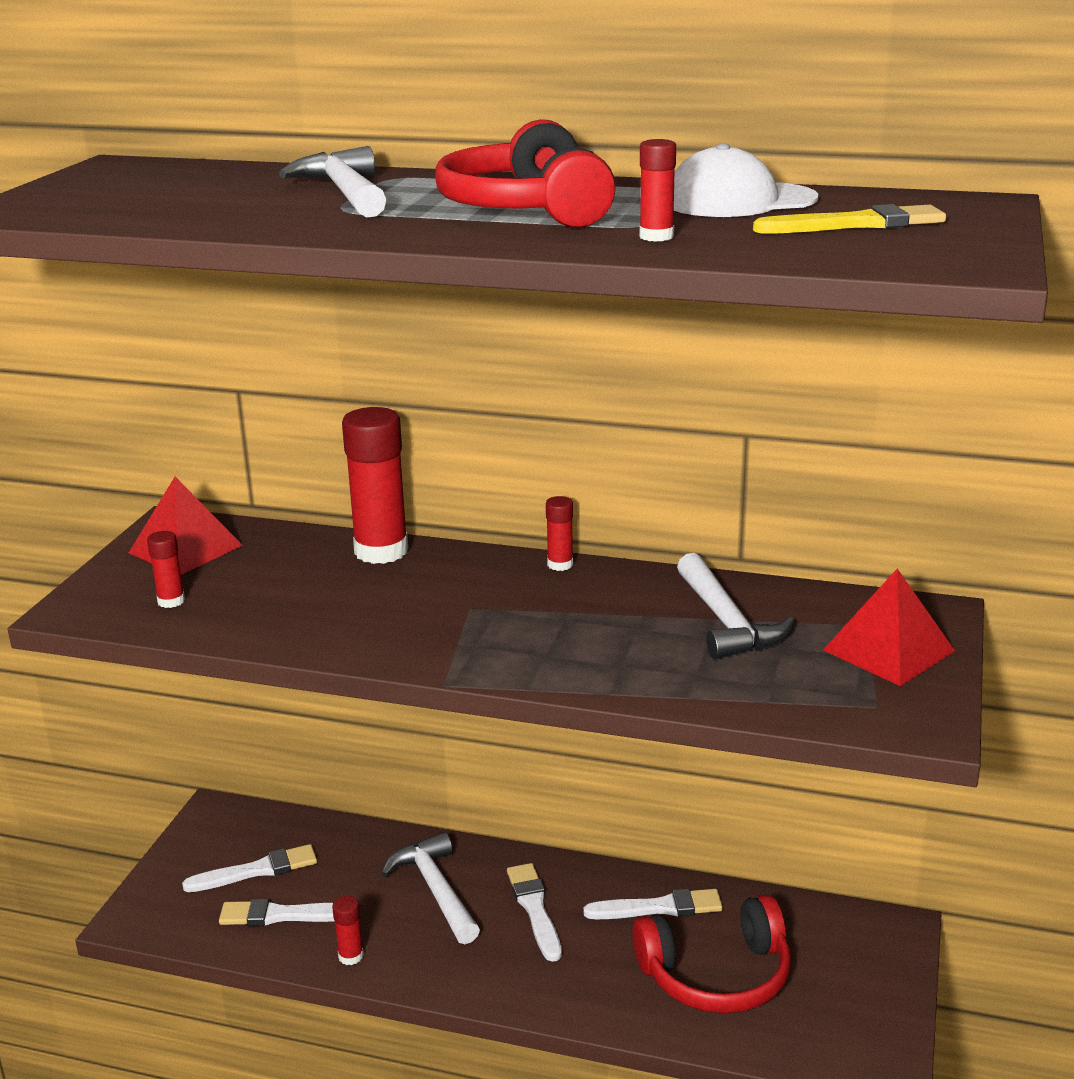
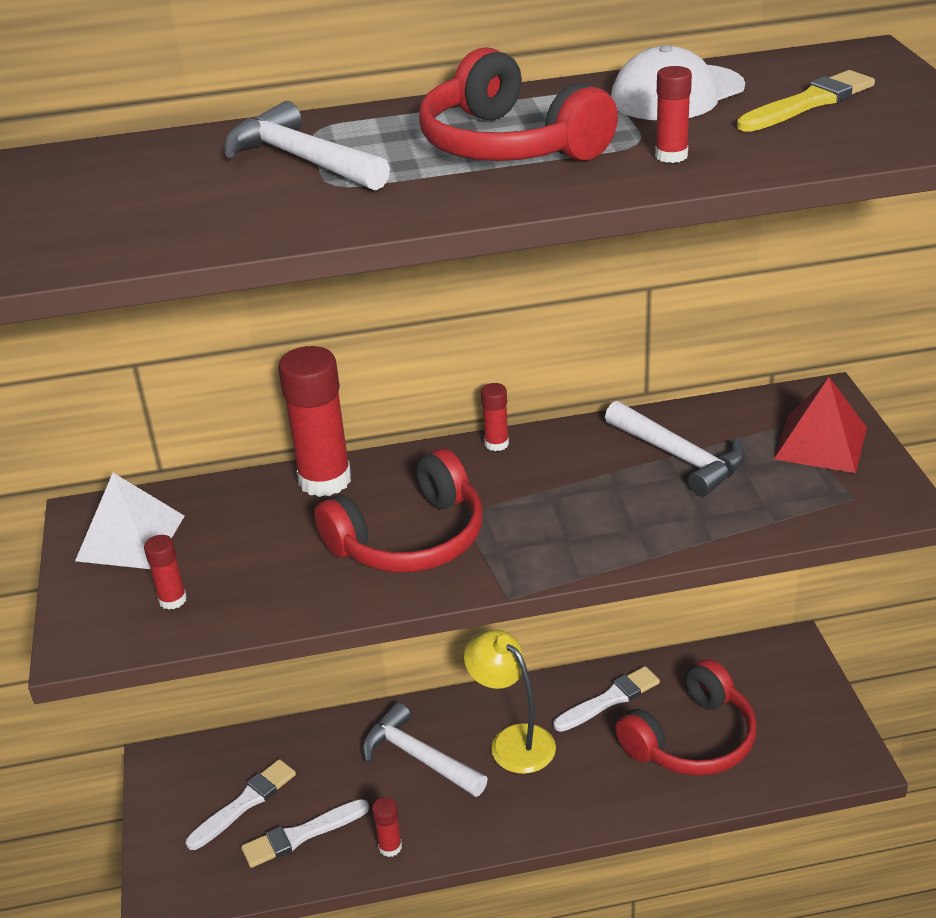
camera: 25 degrees left, 10 degrees up
red pyramid [129,477,243,575] -> white pyramid [75,473,185,569]
white brush [507,863,562,962] -> yellow lamp [464,630,556,774]
none -> red headphones [314,449,483,573]

